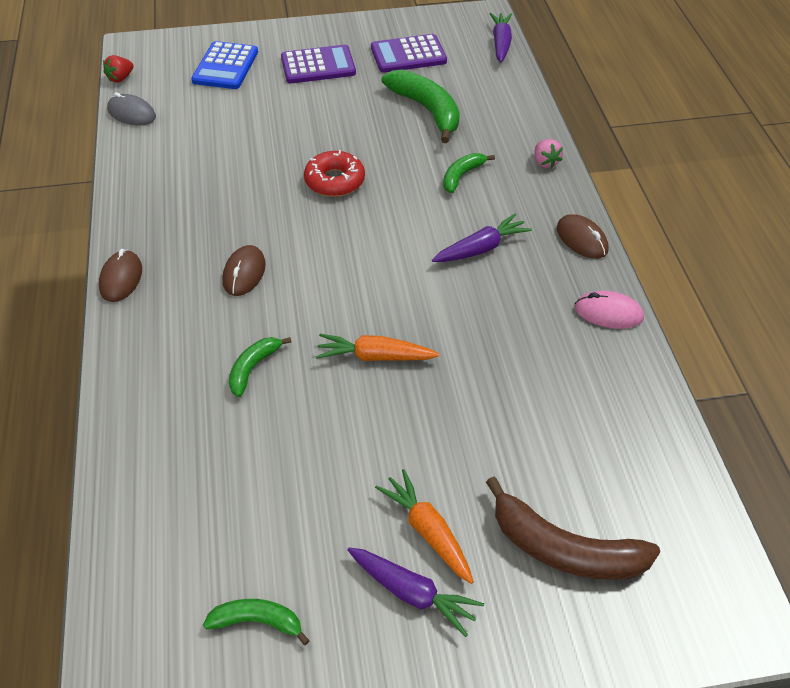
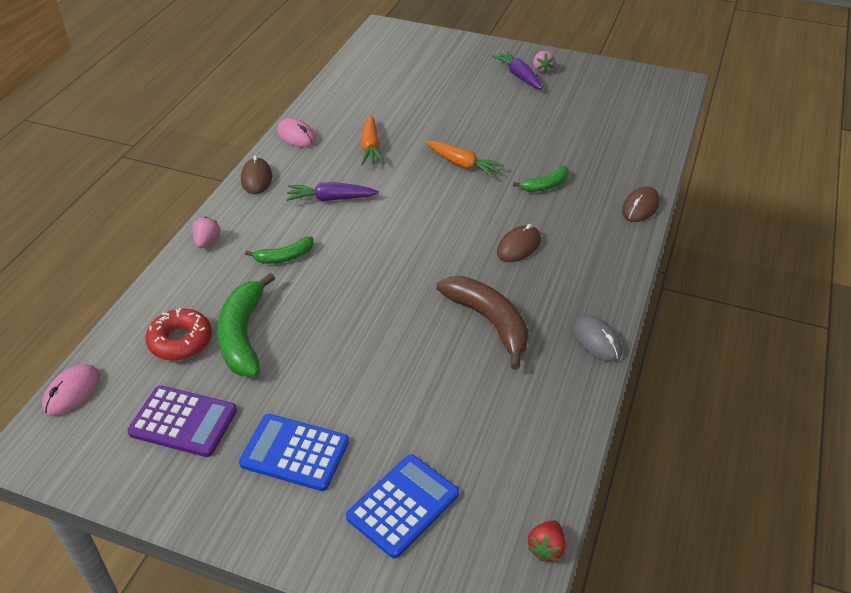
camera: 150 degrees left, 5 degrees down
brown mouse [99,249,142,302] -> brown mouse moved to [622,186,660,222]
red strawberry [103,55,134,83] -> red strawberry turned 135 degrees clockwise [528,520,566,561]
grey mouse [107,92,156,126] -> grey mouse moved to [573,315,622,362]
green banana [203,599,310,645] -> none
purple calculator [281,45,356,84] -> blue calculator [239,414,349,491]
red donut [304,150,365,197] -> red donut moved to [146,308,212,361]
orange carrot [375,469,474,584] -> orange carrot moved to [361,115,384,165]
brown banana [486,477,660,580] -> brown banana moved to [436,276,529,370]
purple carrot [490,13,512,63] -> pink mouse [42,364,100,416]
none -> pink strawberry [533,51,555,73]

